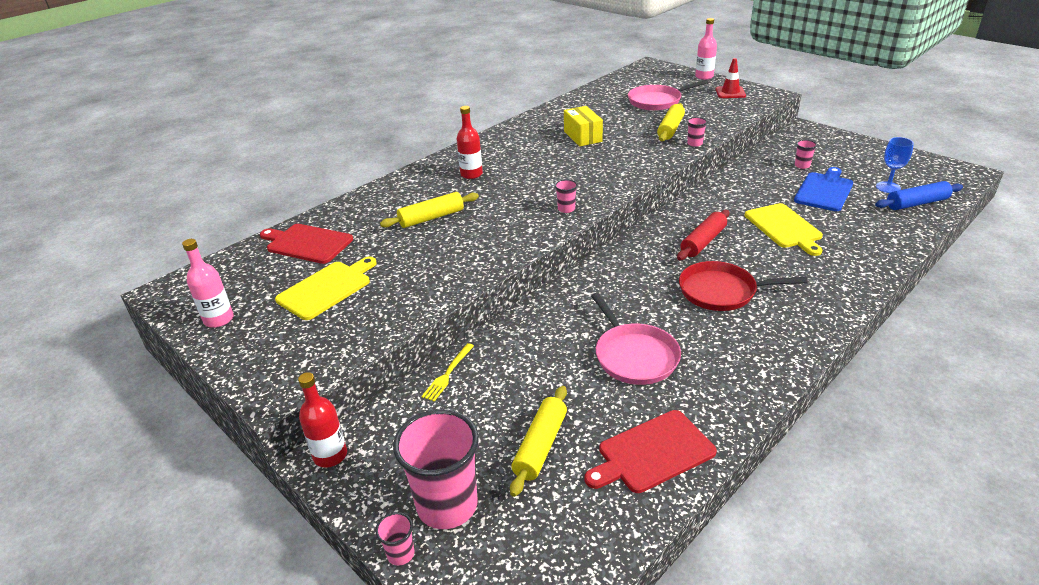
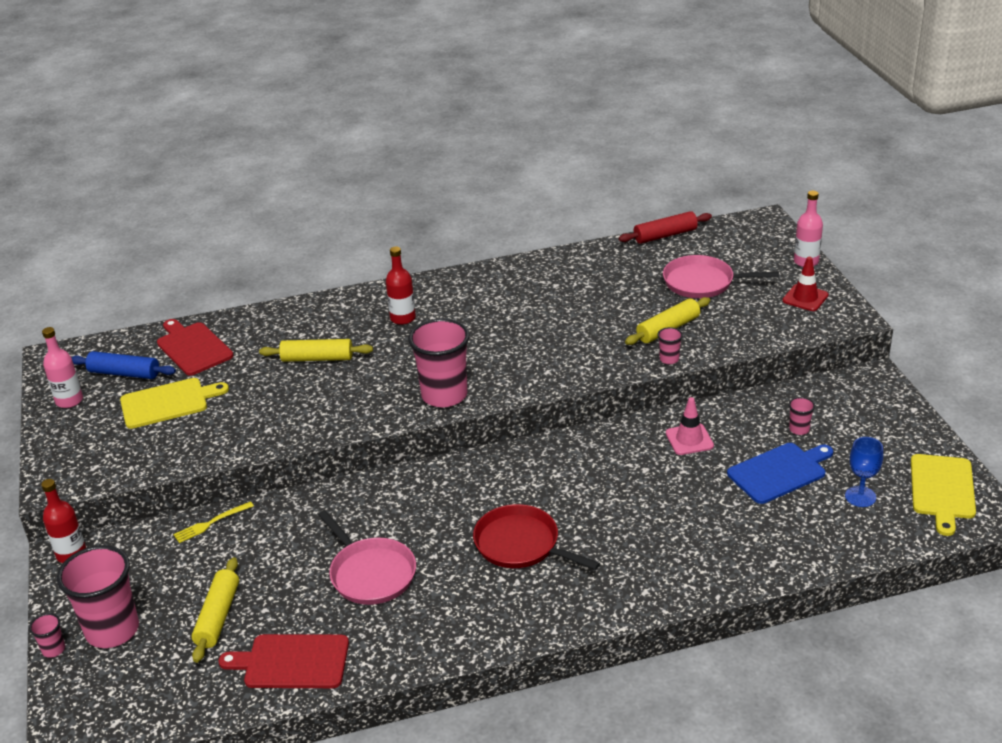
camera: 30 degrees right, 0 degrees up
yellow rolling pin [510,386,567,497] -> yellow rolling pin turned 45 degrees counterclockwise [192,557,239,663]
pink cup [555,179,578,213] -> pink cup [408,318,470,407], size x2.34
yellow box [564,106,603,147] -> none
pink pan [591,293,681,385] -> pink pan turned 45 degrees counterclockwise [318,510,416,605]
red rolling pin [677,210,729,260] -> red rolling pin moved to [619,211,712,244]
yellow cutting board [745,203,823,256] -> yellow cutting board moved to [911,454,976,536]
blue rolling pin [875,181,963,210] -> blue rolling pin moved to [72,351,176,379]
none -> pink traffic cone [666,397,714,455]

